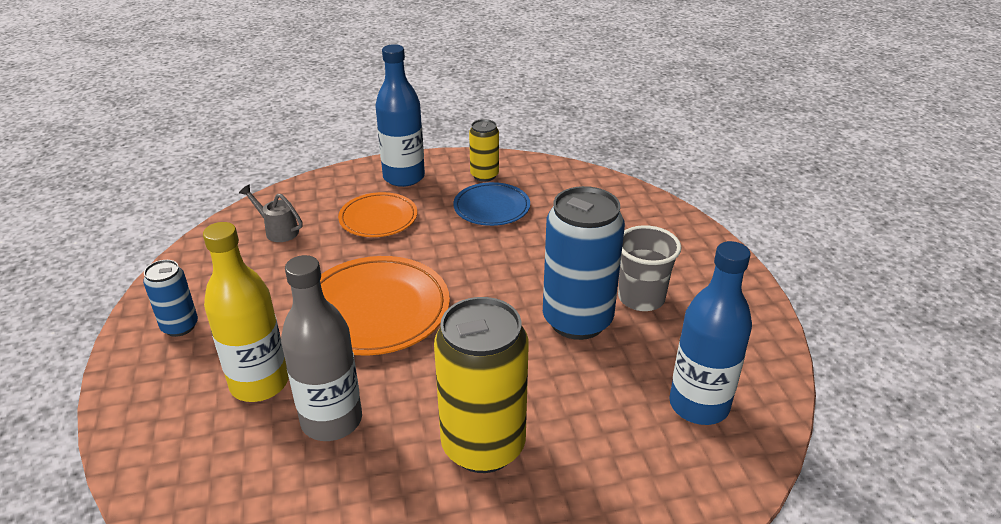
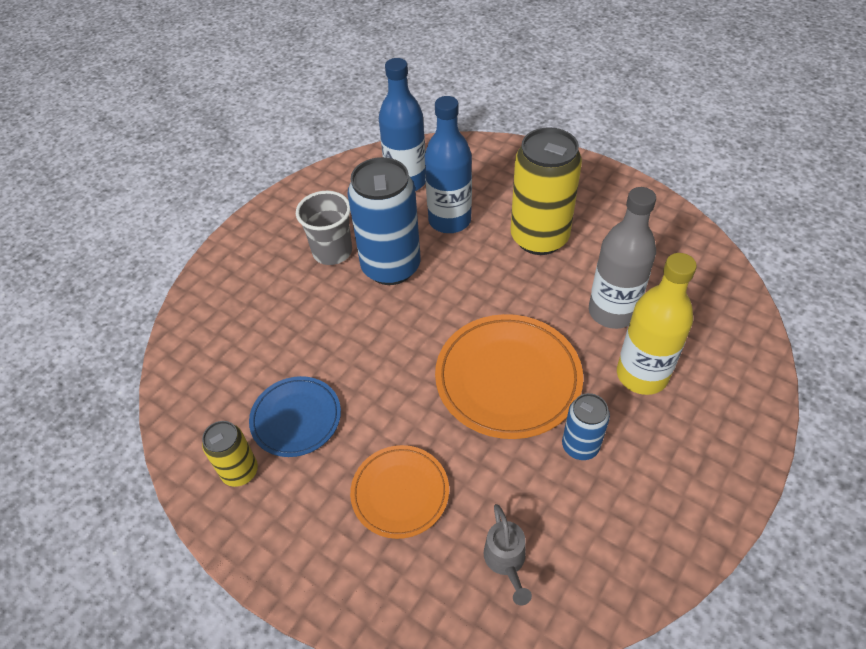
camera: 130 degrees left, 15 degrees up
blue can [143,260,198,337] -> blue can moved to [562,393,610,460]
blue bottle [375,44,425,187] -> blue bottle moved to [425,96,472,233]

